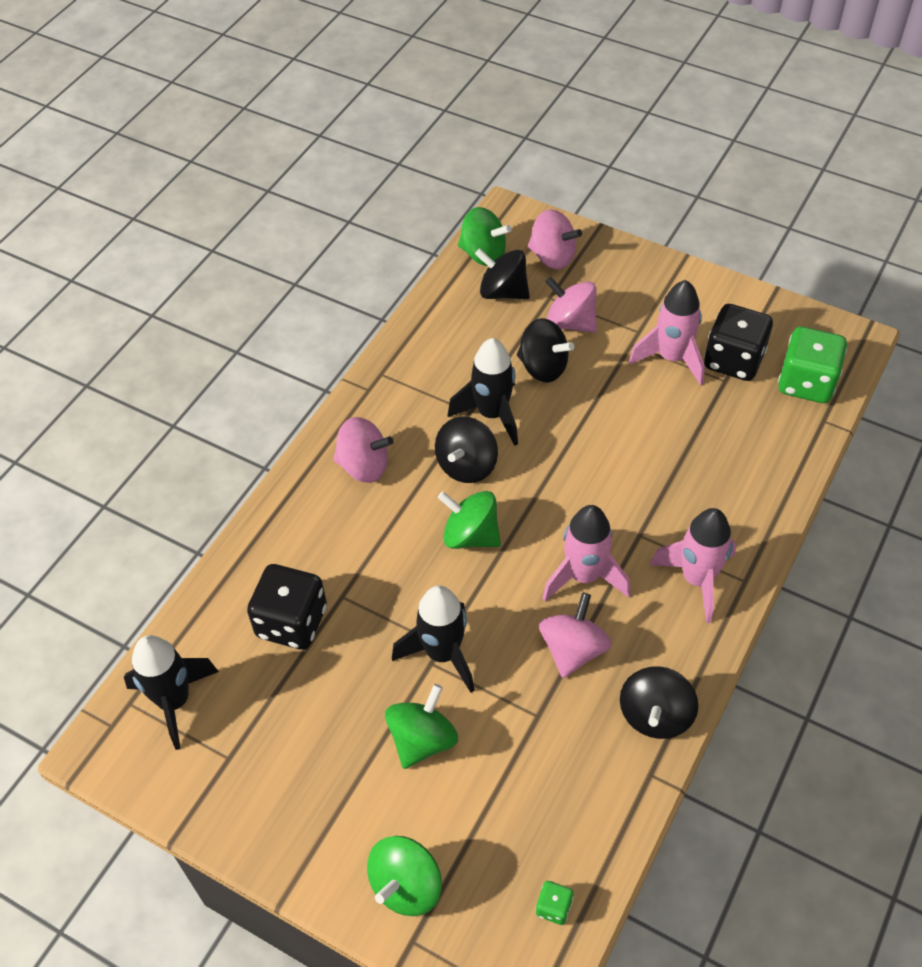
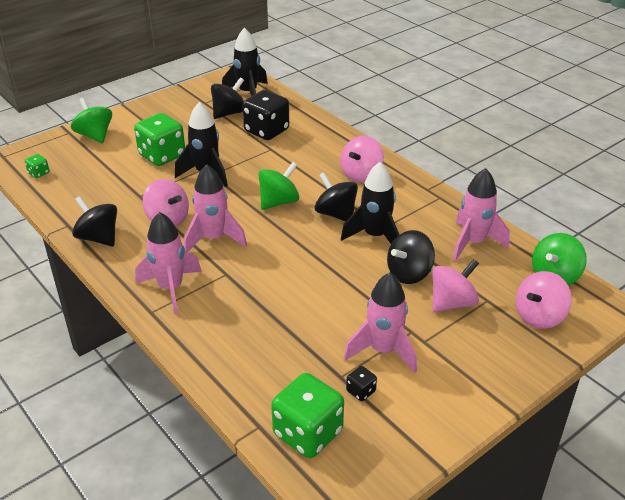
camera: 110 degrees right, 15 degrees down
green spinning top [385,684,458,769] -> green dice [134,113,185,166]
black spinning top [475,248,530,299] -> black spinning top moved to [211,77,244,119]
black dice [704,304,773,381] -> black dice [346,366,377,401], size x0.45
none -> pink rocket [453,168,510,261]

